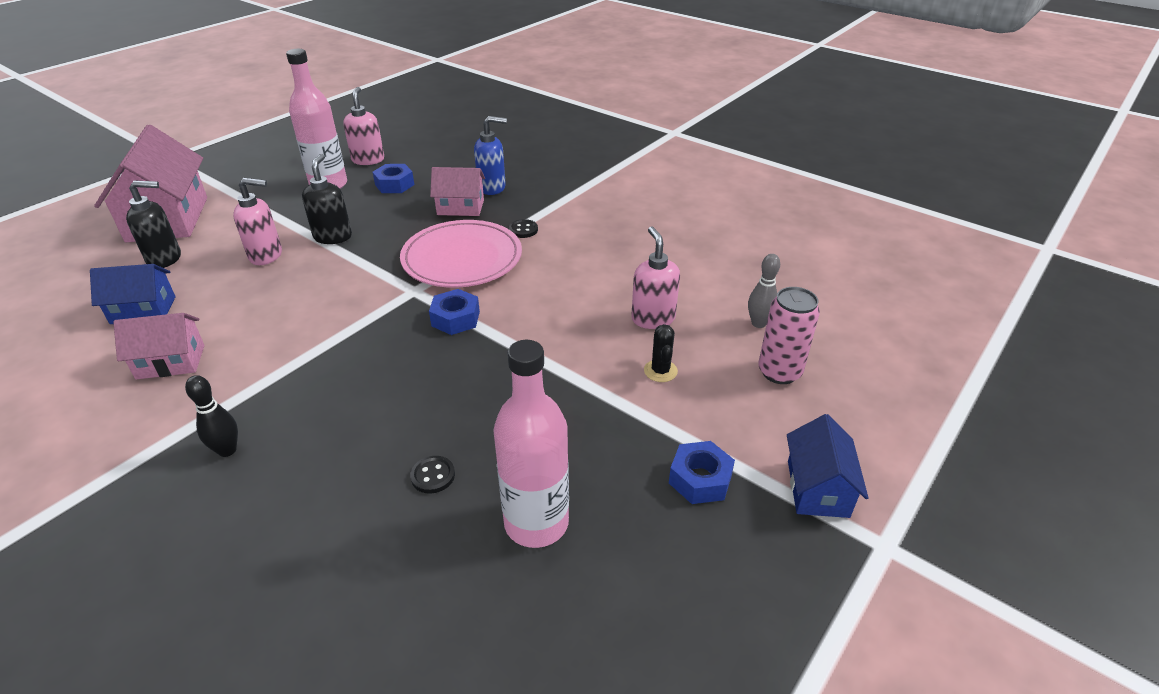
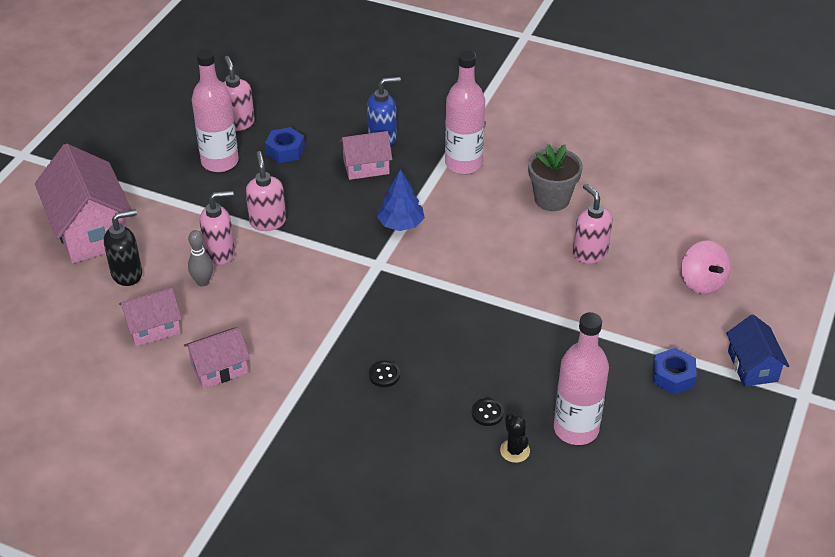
camera: 15 degrees left, 5 degrees up
blue house [90,264,175,324] -> pink house [119,288,182,347]
black bowling pin [185,375,238,457] -> none
black soap dispenser [302,154,352,244] -> pink soap dispenser [246,151,286,231]
pink plate [400,220,522,288] -> blue tree [377,169,425,231]
blue nut [429,289,480,335] -> none
black button [509,219,538,238] -> black button moved to [369,361,400,387]
black cactus [644,324,678,382] -> black cactus moved to [500,414,530,463]
grey bowling pin [748,254,780,328] -> grey bowling pin moved to [188,230,213,287]
pink can [758,287,820,384] -> pink spinning top [681,240,731,295]
none -> pink bottle [445,50,485,174]
none -> grey flower pot [528,144,583,211]

